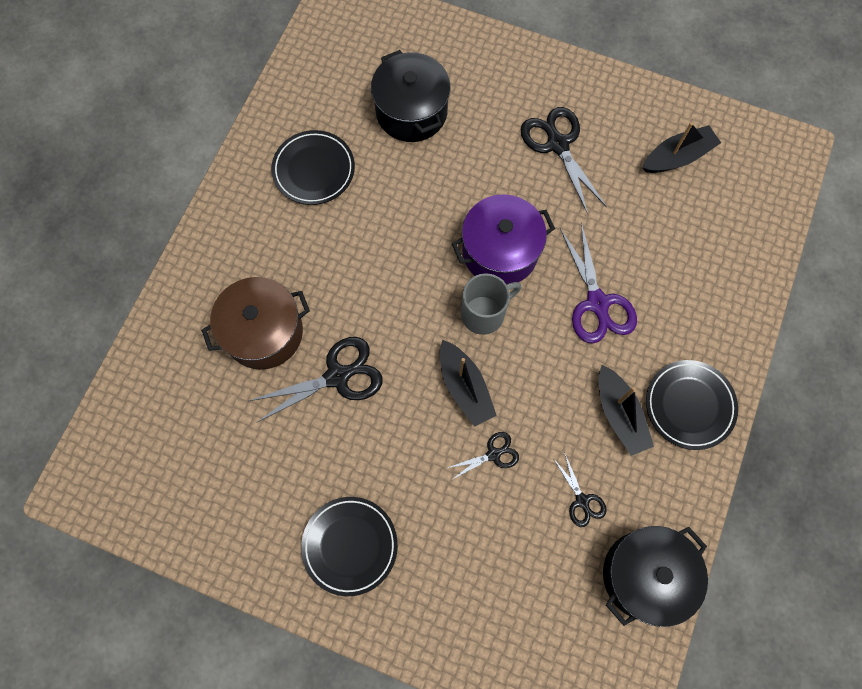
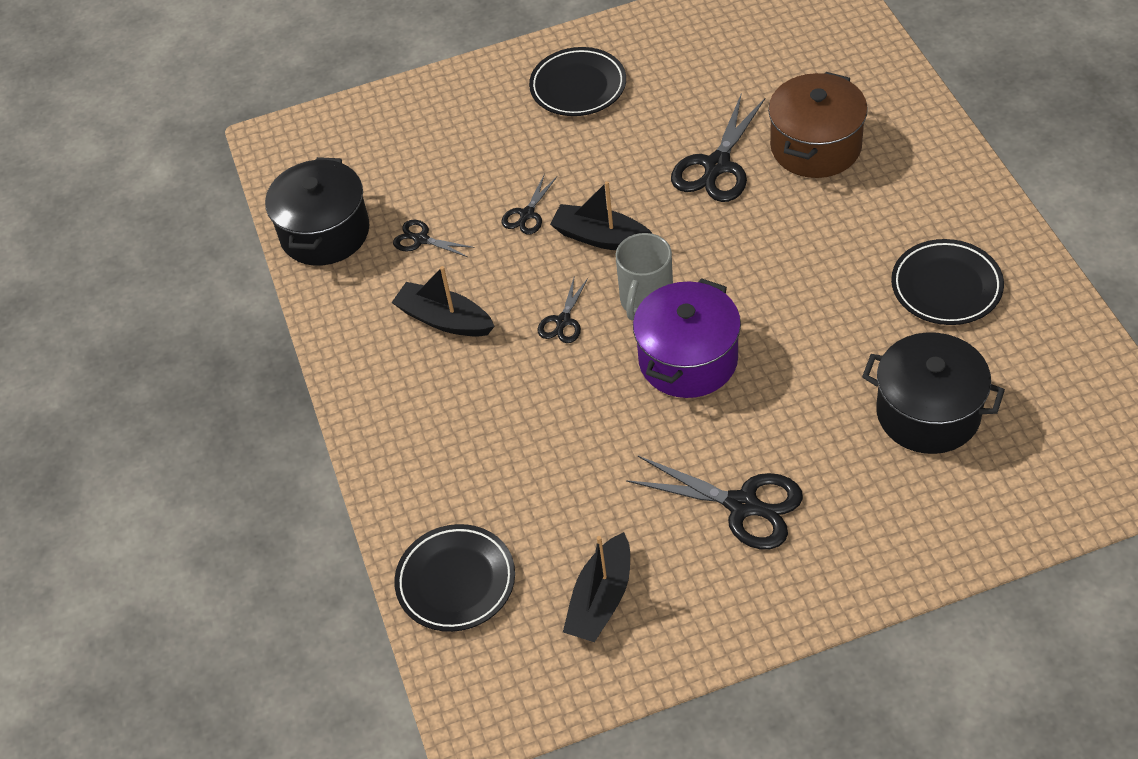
camera: 145 degrees right, 20 degrees down
purple scissors [560,223,637,344] -> none
black plate [646,360,738,450] -> black plate moved to [394,524,515,632]
none -> black scissors [538,275,588,343]

